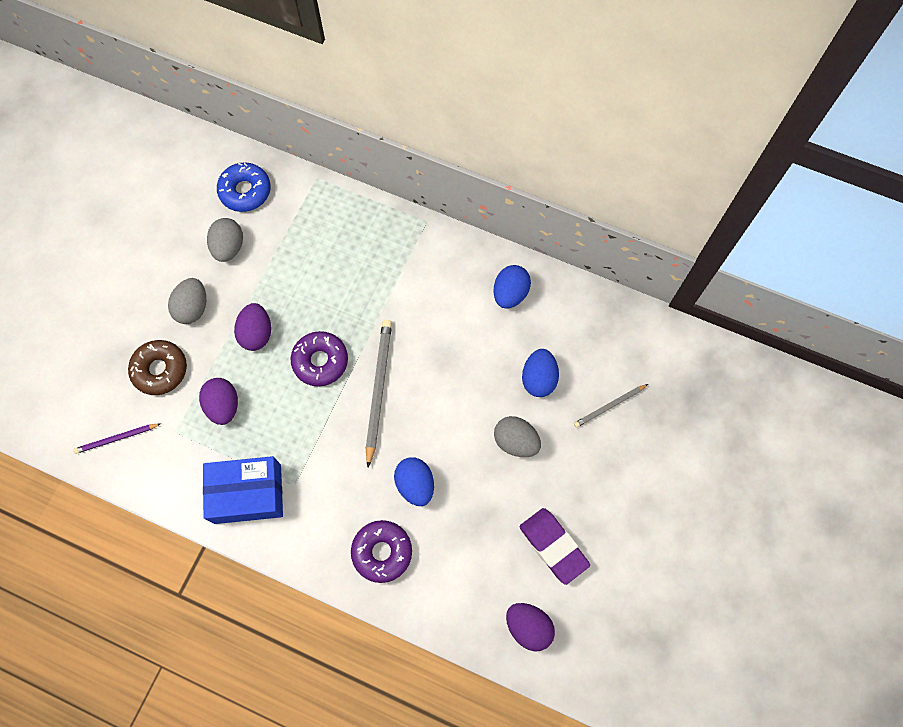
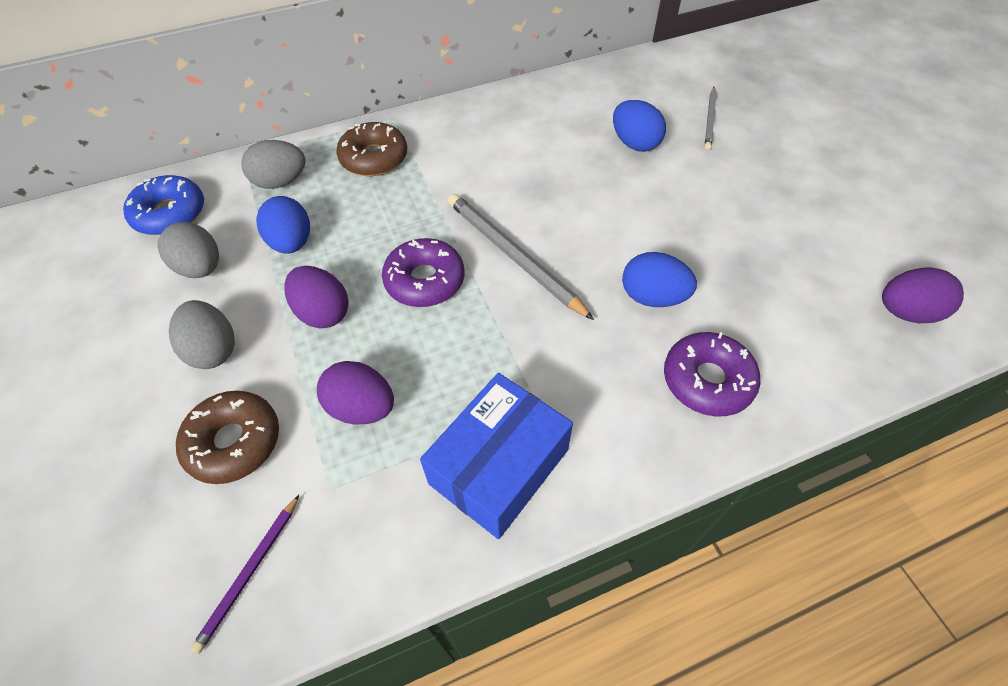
camera: 45 degrees left, 15 degrees down
blue egg [493,265,531,309] -> blue egg moved to [256,196,310,254]
grey egg [494,416,541,457] -> grey egg moved to [242,140,306,189]
purple eraser [519,508,590,585] -> none
none -> brown donut [336,122,407,176]

